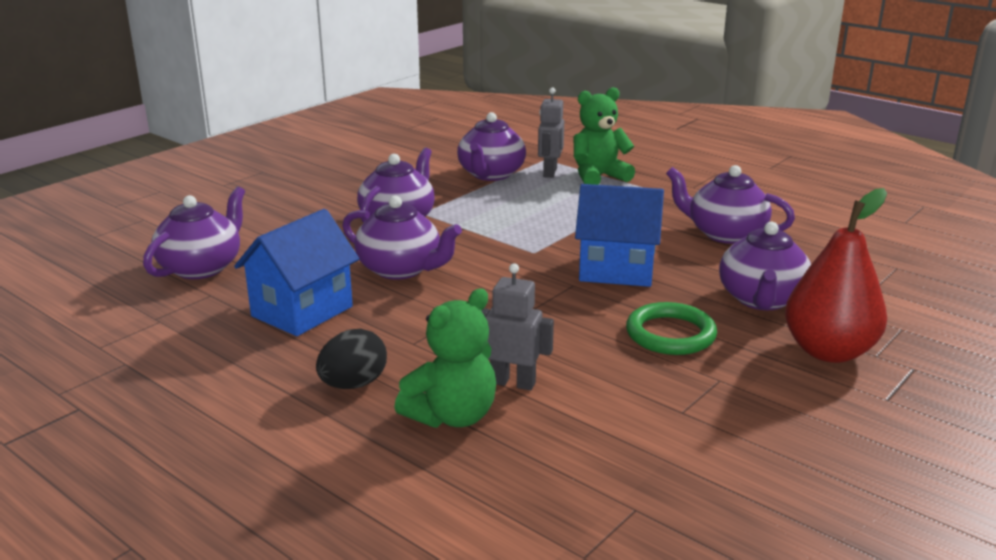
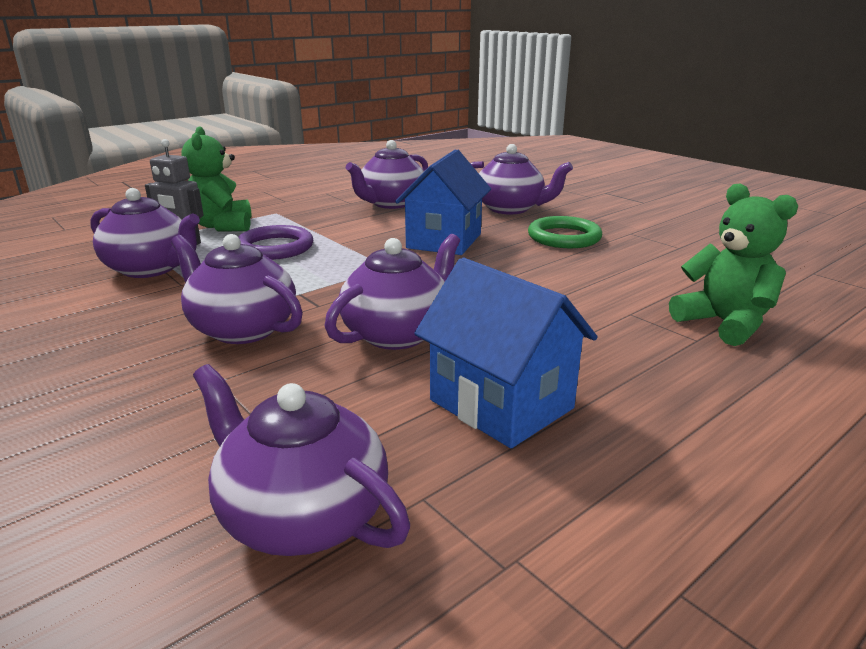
camera: 80 degrees left, 0 degrees up
black egg [316,329,387,389] -> none
grey robot [482,263,554,390] -> none
red pear [785,188,887,363] -> none
none -> purple ring [239,225,313,260]

